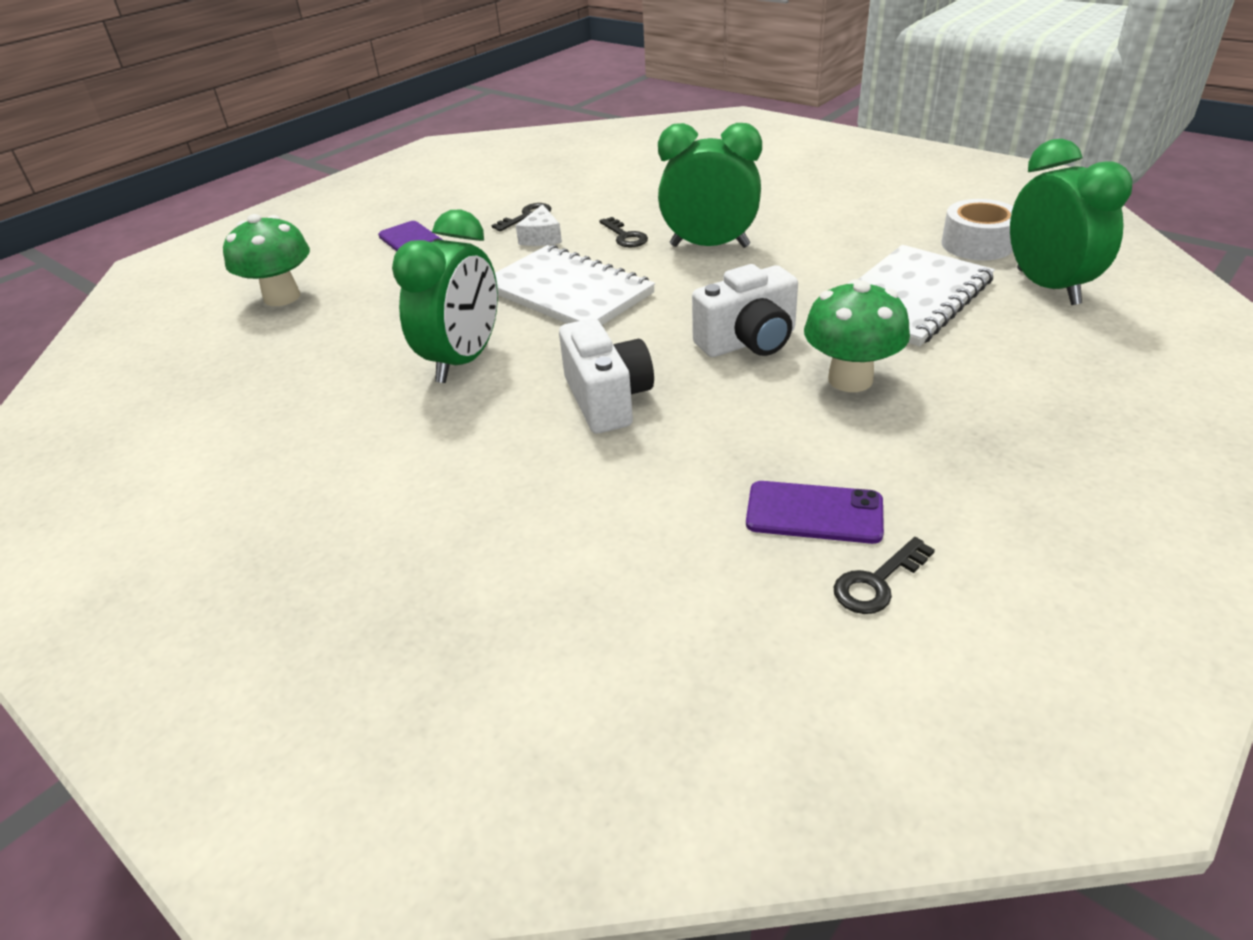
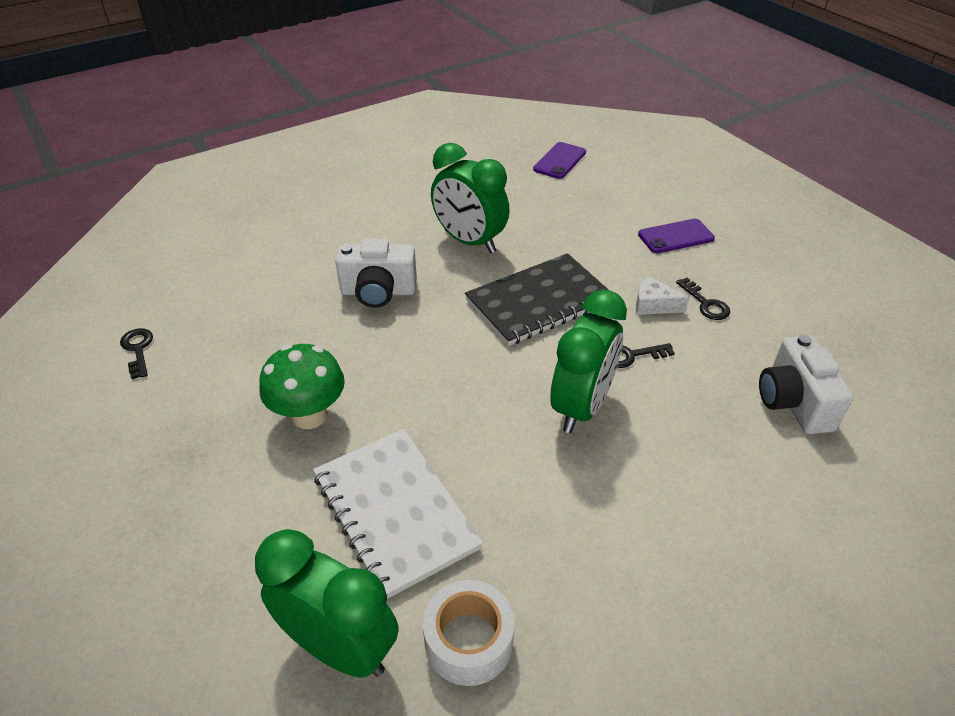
camera: 105 degrees right, 5 degrees up
green mushroom [223,214,310,306] -> none
white notebook [495,245,655,325] -> black notebook [465,253,609,346]
white camera [692,264,798,357] -> white camera moved to [759,335,853,434]
purple phone [746,481,884,544] -> purple phone moved to [533,142,586,179]
green clock [1010,139,1132,305] -> green clock turned 150 degrees counterclockwise [255,529,398,678]

